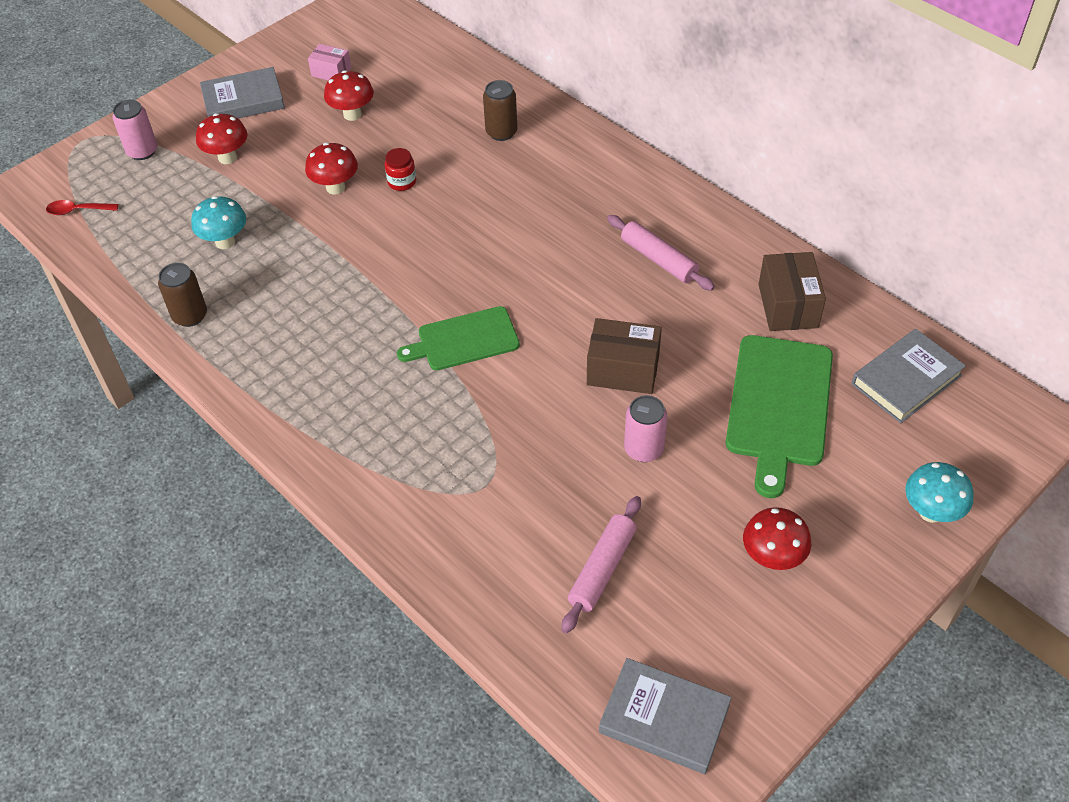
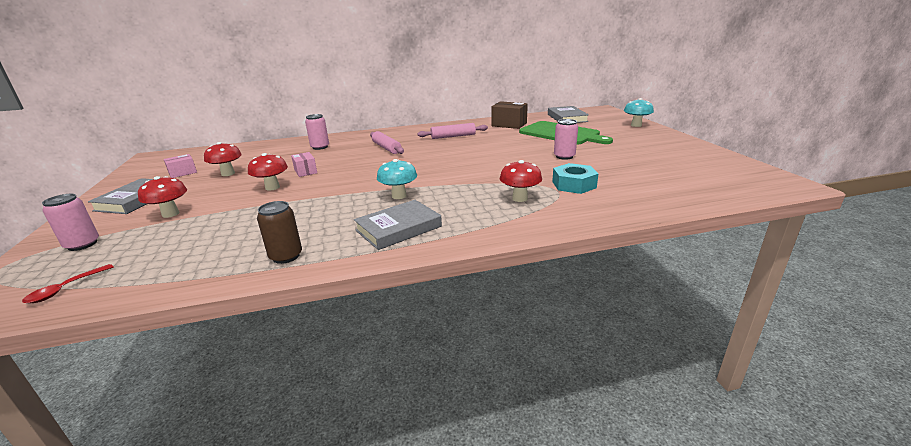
camera: 60 degrees left, 25 degrees down
turquoise mushroom [191,196,246,249] -> turquoise mushroom moved to [377,159,417,199]
red jar [385,148,416,191] -> pink box [291,152,317,177]
green cutting board [397,306,520,370] -> none
brown can [483,80,517,141] -> pink can [305,114,329,150]
pink rolling pin [562,496,641,633] -> pink rolling pin moved to [370,131,404,154]
brown box [587,318,662,394] -> none
grey book [599,658,732,774] -> grey book moved to [354,200,442,250]
red mushroom [743,507,811,570] -> red mushroom moved to [500,160,542,202]
none -> turquoise nut [552,163,598,194]

